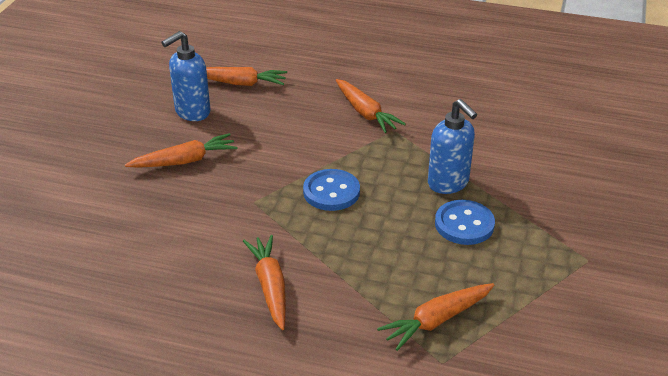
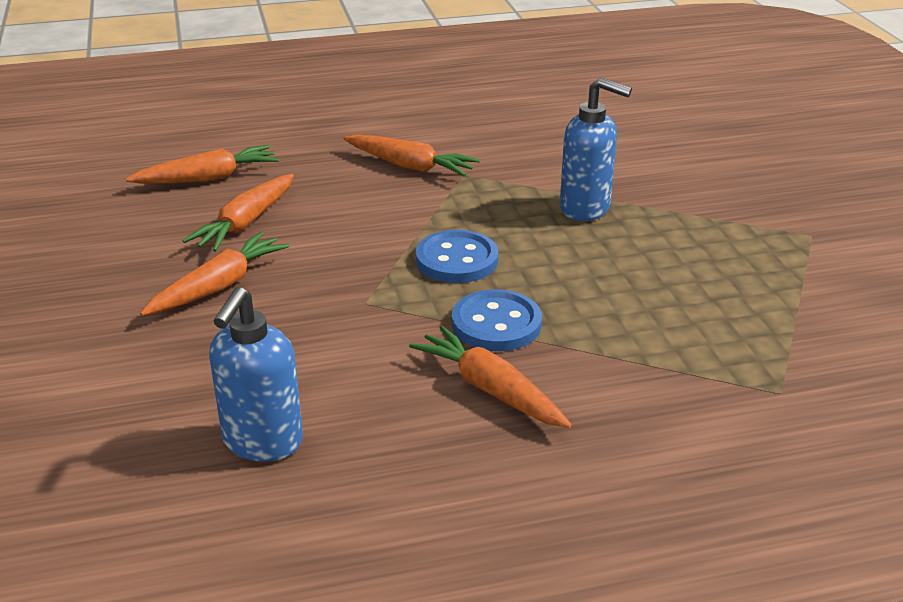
camera: 30 degrees left, 5 degrees down
blue soap dispenser [161,31,210,121] -> blue soap dispenser moved to [209,287,303,461]
orange carrot [377,283,494,351] -> orange carrot moved to [182,174,294,252]
blue button [435,200,495,245] -> blue button moved to [452,289,542,351]

